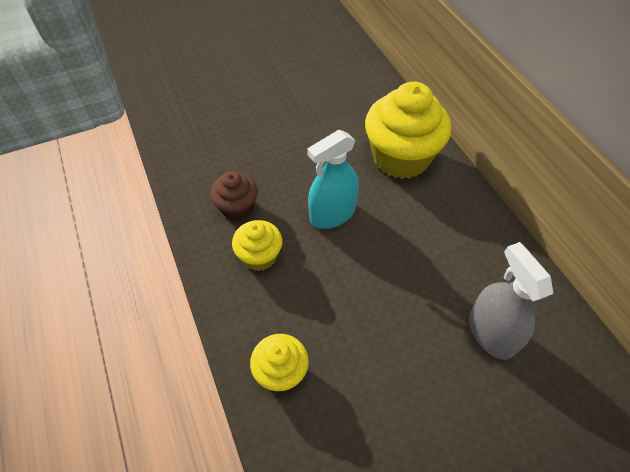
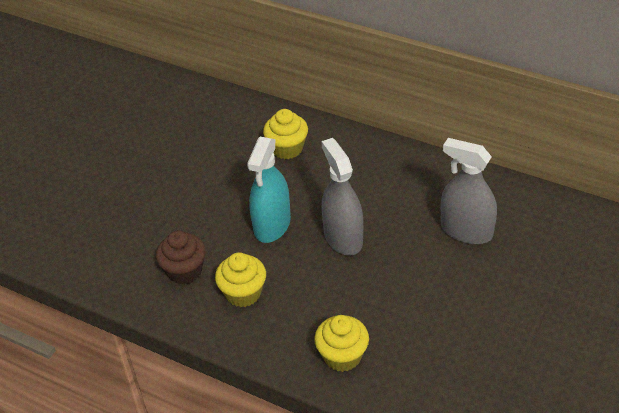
camera: 35 degrees left, 10 degrees down
yellow cupcake [365,81,452,179] -> yellow cupcake [263,109,308,159], size x0.53
none -> grey spray bottle [322,138,363,256]

